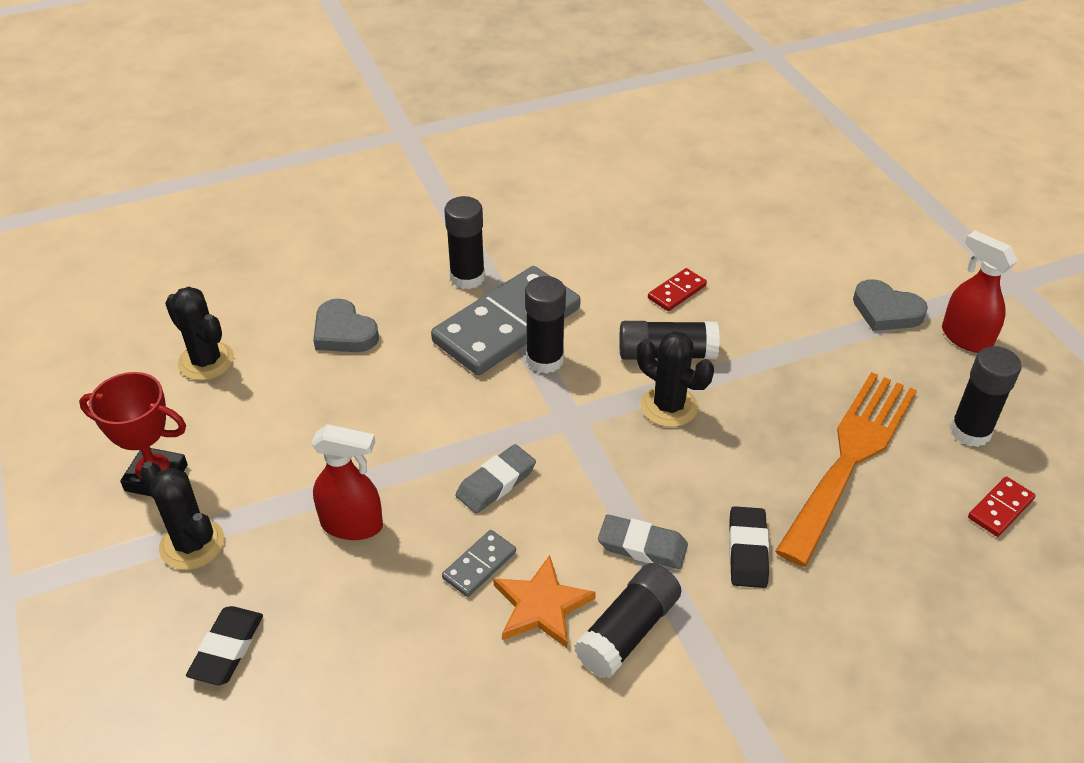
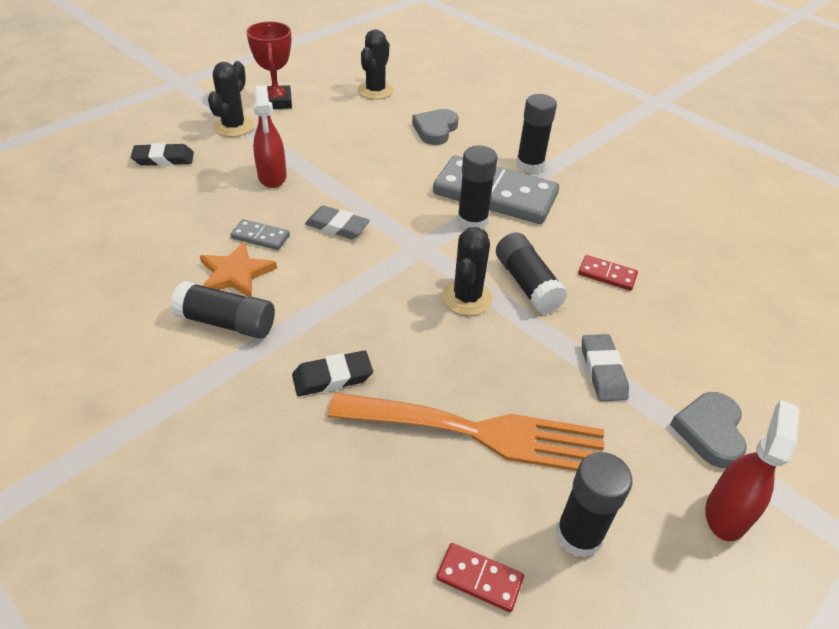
camera: 65 degrees right, 0 degrees up
grey eraser [598,515,688,569] -> grey eraser moved to [582,334,629,401]

